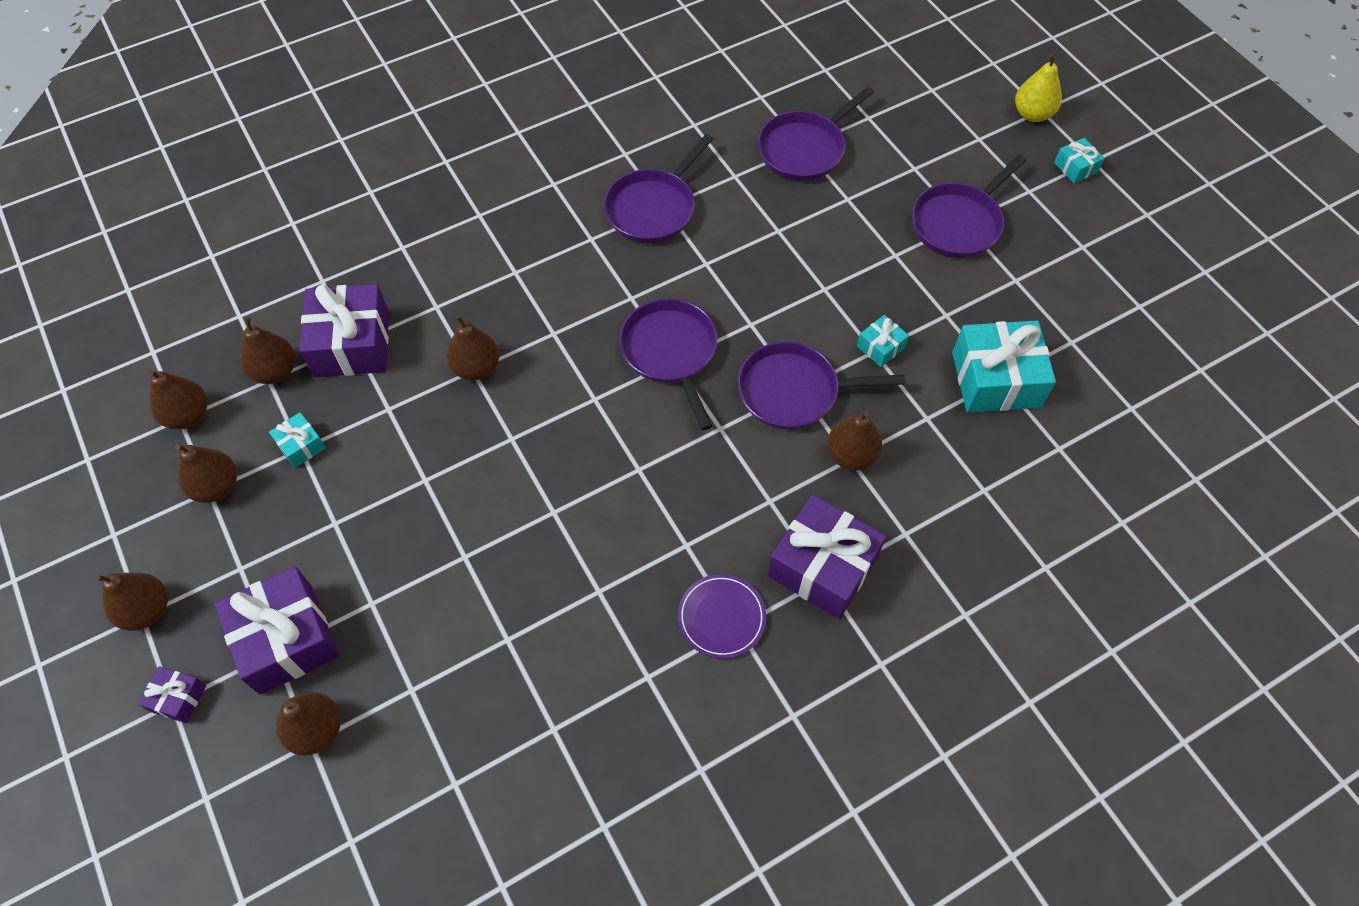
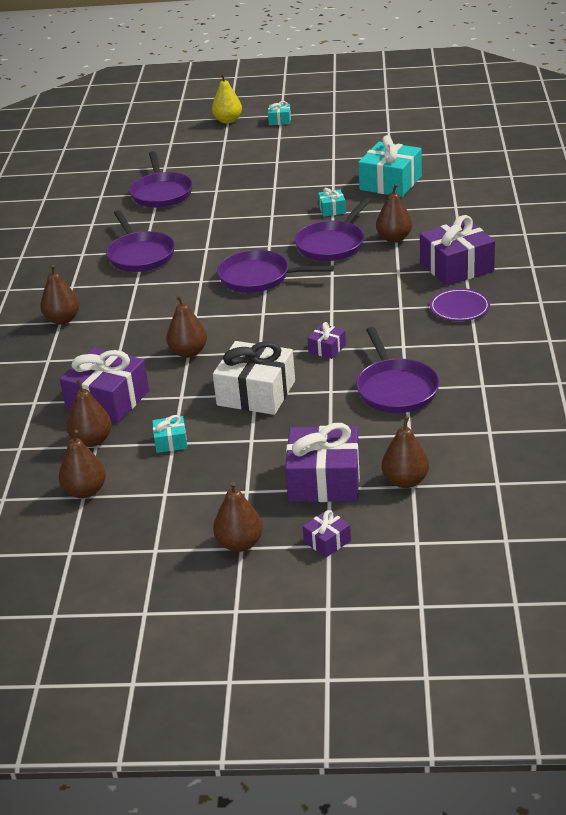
camera: 55 degrees left, 25 degrees down
brown pear [175,445,237,503] -> brown pear moved to [40,265,79,324]
purple pan [911,155,1026,258] -> purple pan moved to [356,327,440,413]
none -> white gift [213,341,295,415]
none -> purple gift [308,322,346,359]

